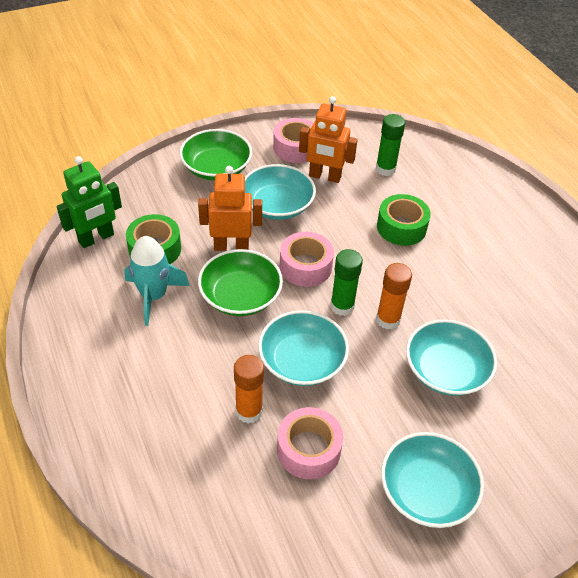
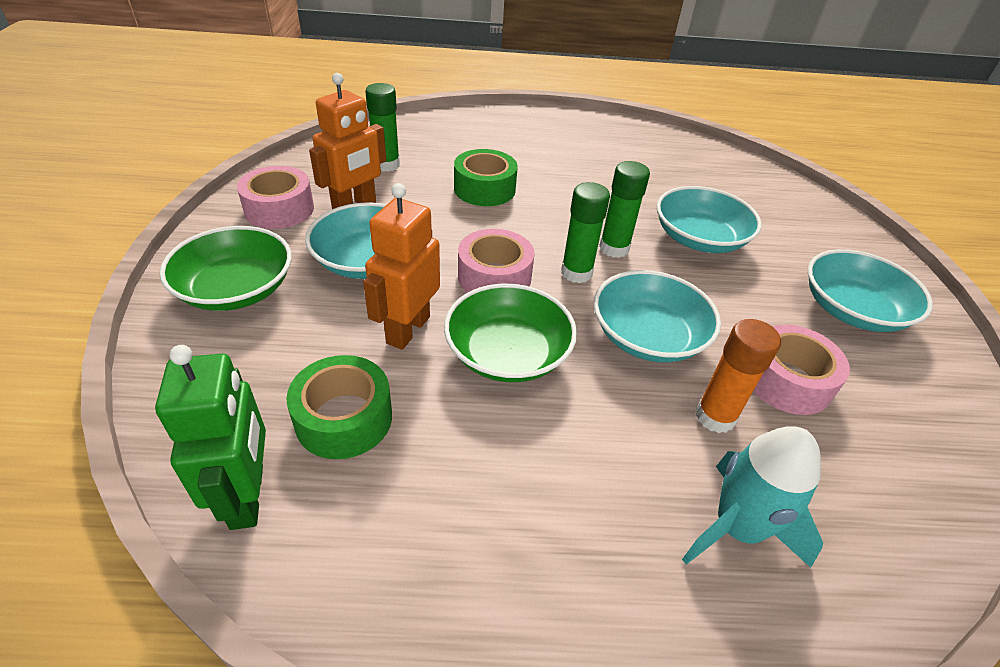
camera: 65 degrees left, 5 degrees down
turquoise rocket [124,236,190,326] -> turquoise rocket moved to [682,426,823,568]
orange glue stick [376,263,412,330] -> green glue stick [599,161,650,258]

